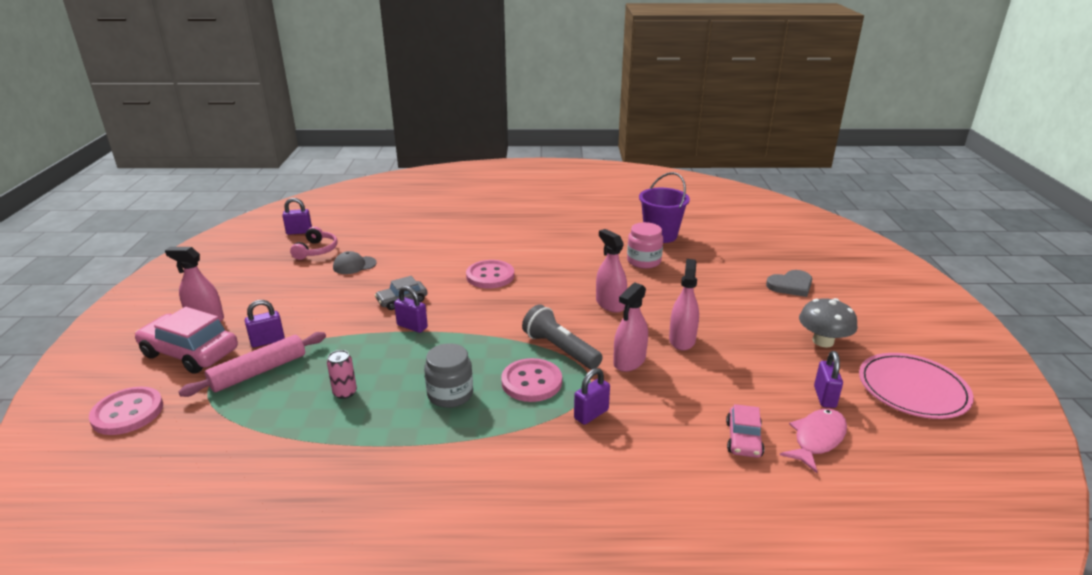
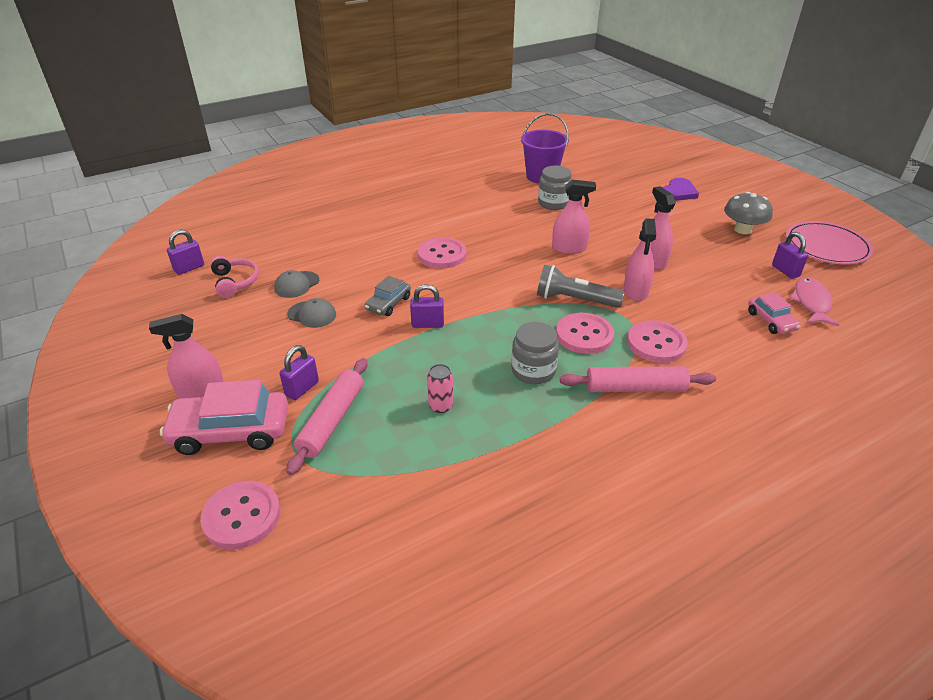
camera: 30 degrees left, 10 degrees up
purple padlock [574,368,610,425] -> pink button [627,320,688,363]
pink spray bottle [596,229,627,313] -> pink spray bottle turned 150 degrees clockwise [552,180,596,254]
pink jar [627,222,663,269] -> grey jar [538,165,572,210]
grey heart [766,270,812,297] -> purple heart [662,178,699,201]
none -> grey cap [287,298,336,328]
none -> pink rolling pin [560,366,716,392]

